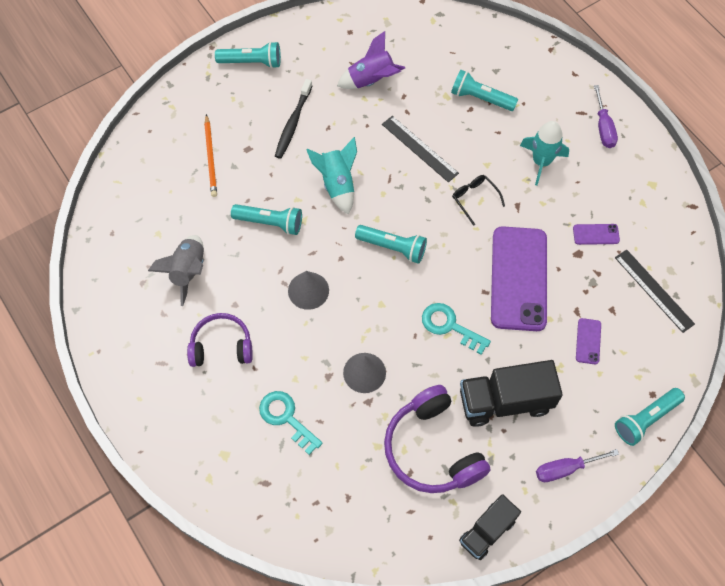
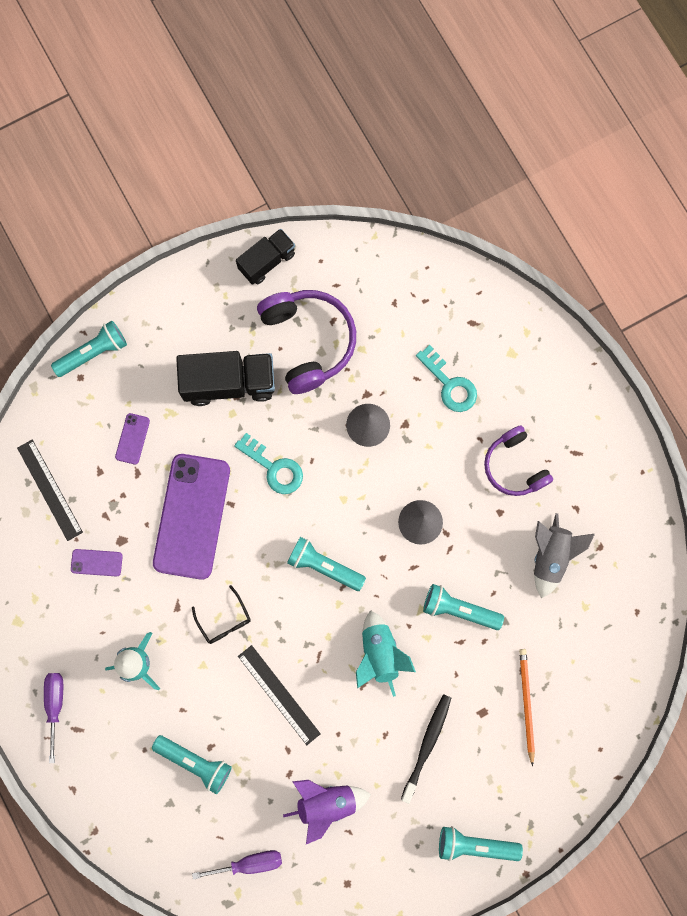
camera: 175 degrees left, 15 degrees up
purple headphones [187,313,253,367] -> purple headphones turned 60 degrees clockwise [484,426,553,496]
purple screwdriver [536,449,619,482] -> purple screwdriver moved to [192,850,282,880]

